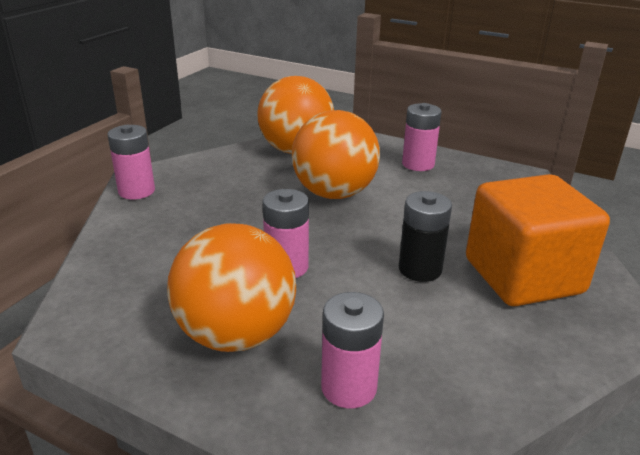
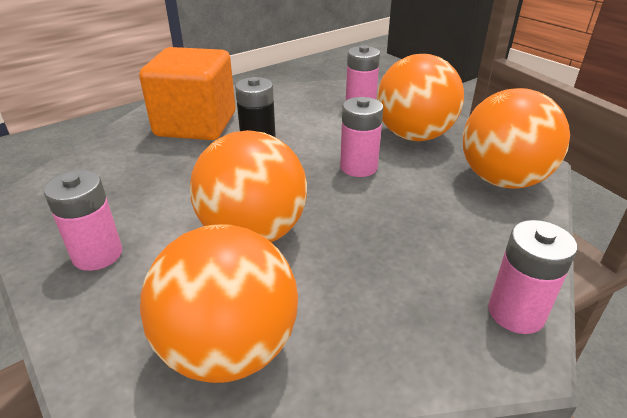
camera: 155 degrees left, 5 degrees up
none -> orange ball [463,88,570,189]

